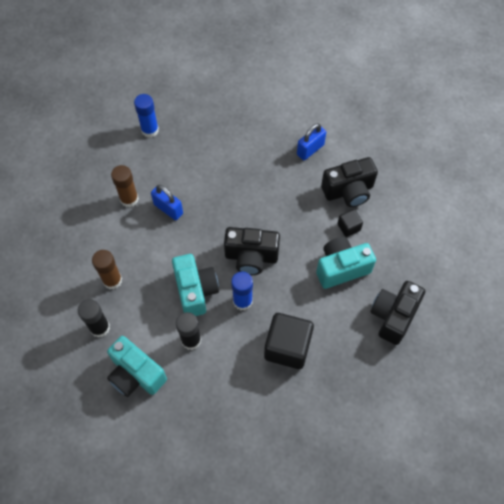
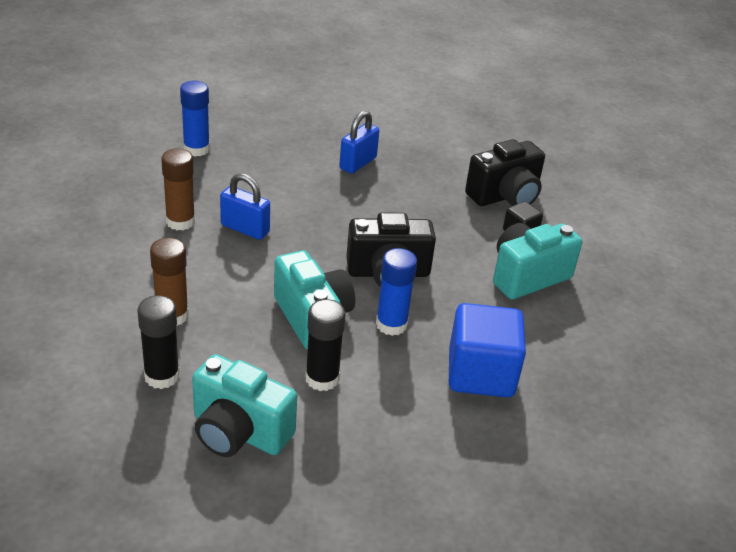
camera: 15 degrees left, 25 degrees down
black cube [264,313,314,369] -> blue cube [449,303,526,398]
blue padlock [297,123,326,160] -> blue padlock moved to [339,111,379,174]
black camera [370,281,425,345] -> none

